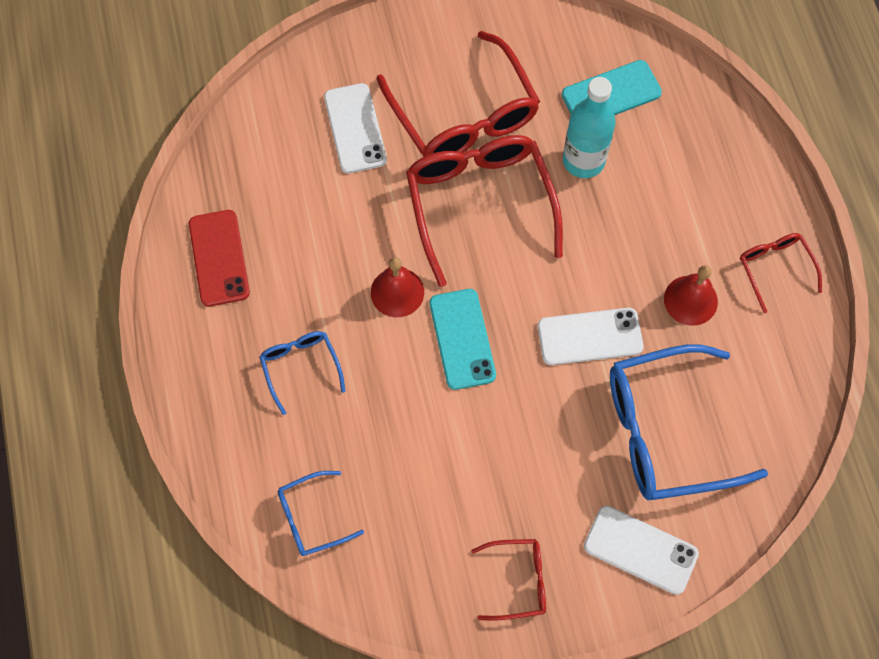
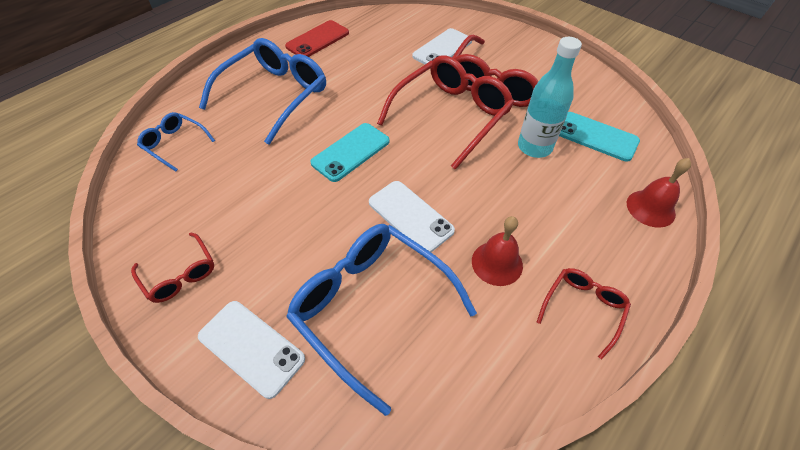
camera: 55 degrees right, 15 degrees down
blue glasses [259,331,346,415] -> blue glasses [199,38,326,145], size x2.00
red bell [371,257,424,317] -> red bell moved to [627,158,691,228]
white phone [584,506,699,595] -> white phone turned 45 degrees counterclockwise [198,301,305,399]

